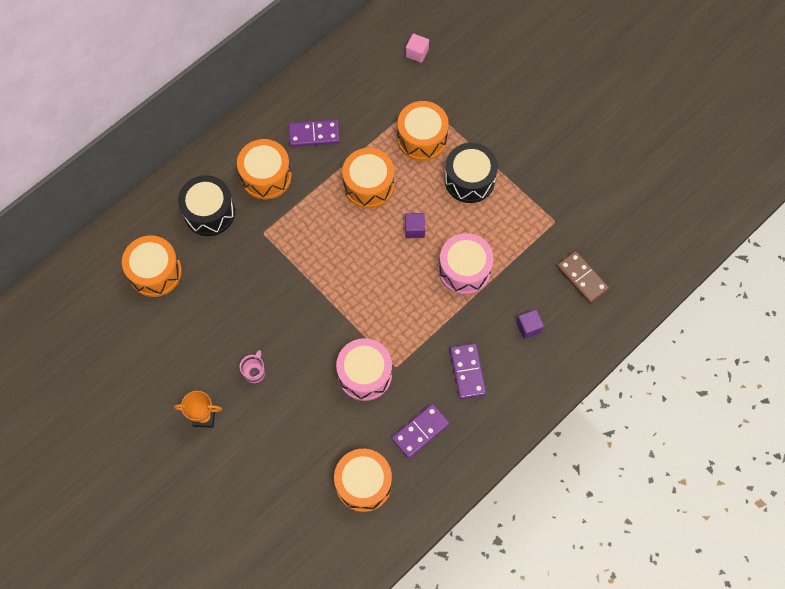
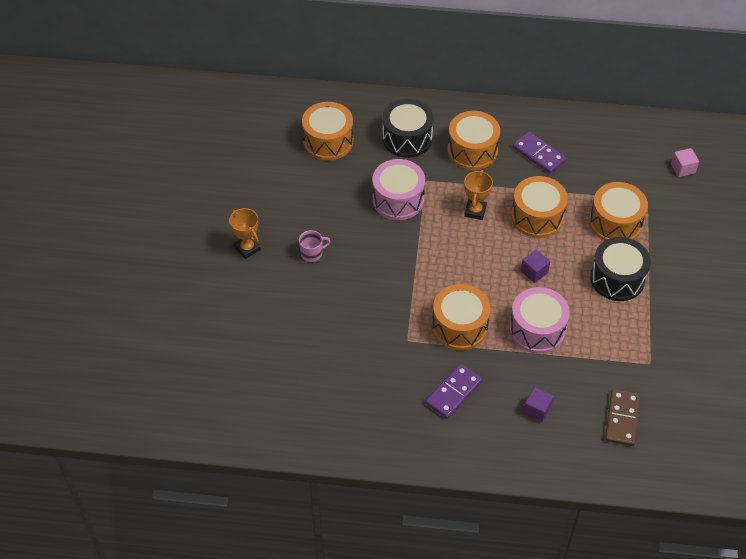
camera: 50 degrees right, 15 degrees down
orange drum [334,449,392,512] -> orange drum moved to [432,284,490,350]
pink drum [336,338,392,401] -> pink drum moved to [373,159,425,220]
purple domino [391,403,450,458] -> none
none -> orange trophy [464,170,493,220]

